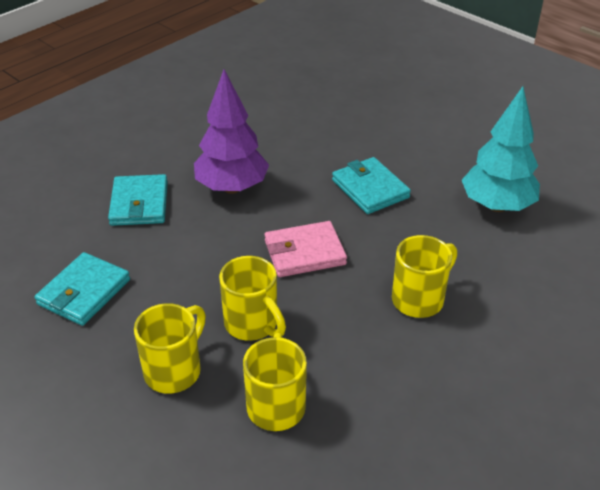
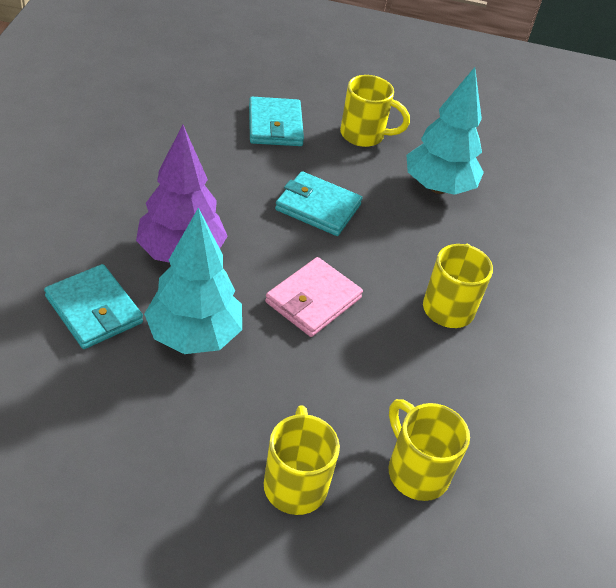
camera: 40 degrees left, 5 degrees up
turquoise wallet [35,252,130,326] -> turquoise wallet moved to [249,97,304,146]
yellow mug [219,256,286,341] -> yellow mug moved to [340,75,410,147]
none -> turquoise tree [144,208,242,354]

